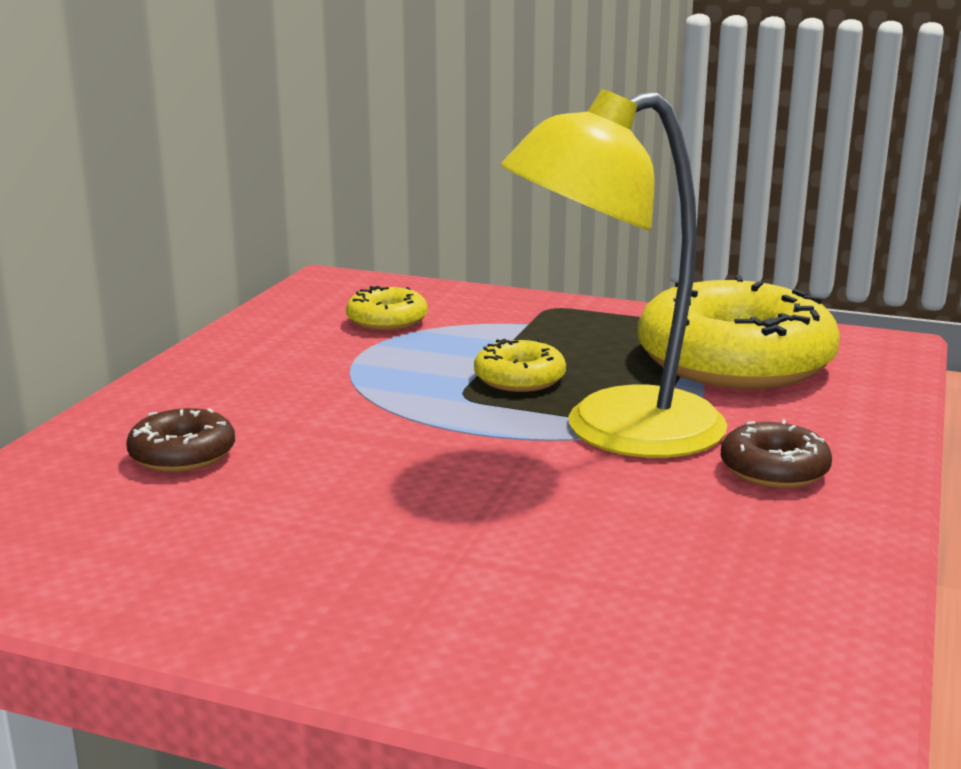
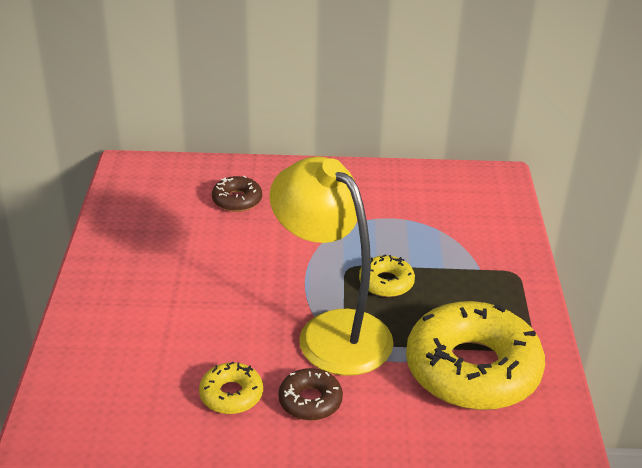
camera: 70 degrees right, 15 degrees up
yellow donut [346,286,428,331] -> yellow donut moved to [199,361,263,414]

